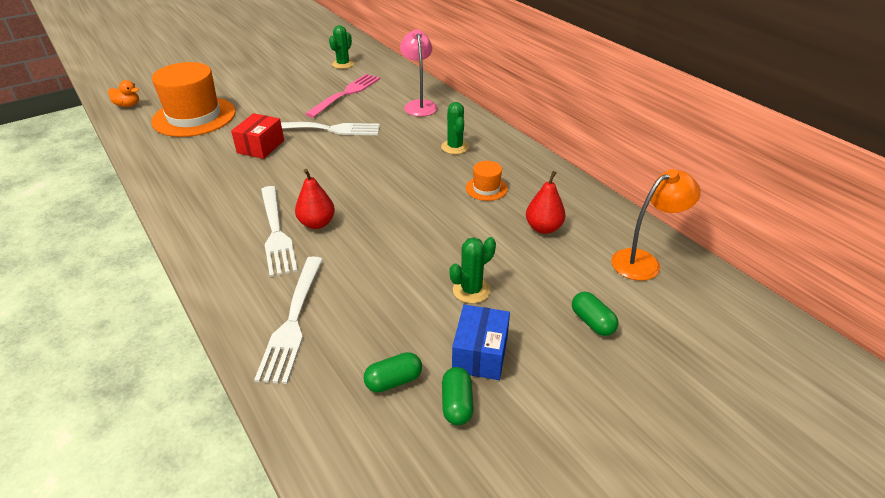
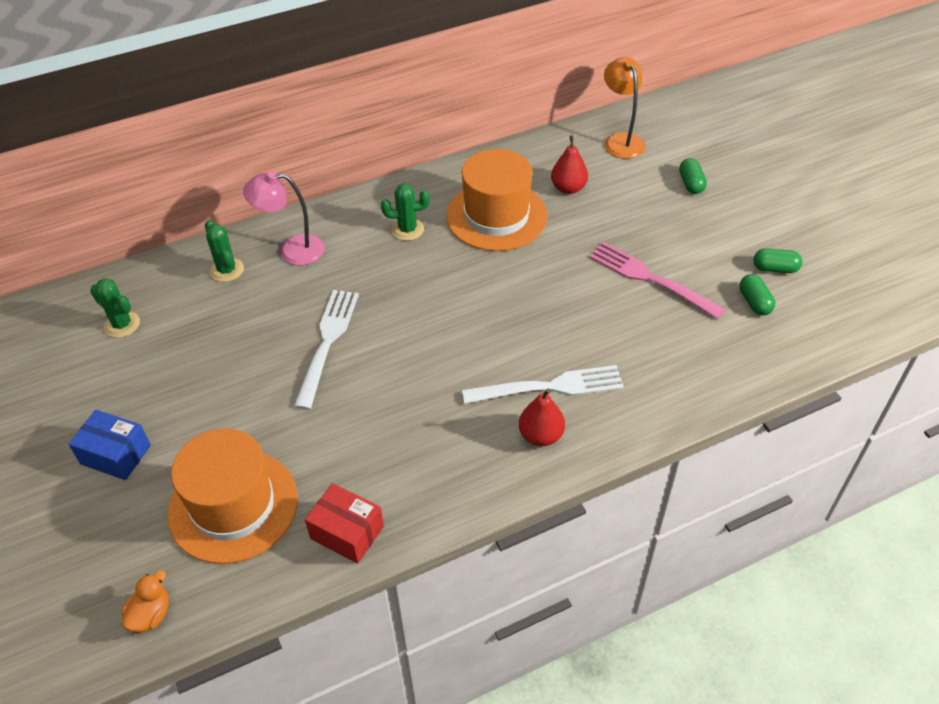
camera: 80 degrees left, 10 degrees up
red box [231,113,284,159] -> red box moved to [305,483,384,564]
white fork [254,257,323,384] -> none
red pear [295,169,335,229] -> red pear moved to [519,388,565,446]
pink fork [305,74,380,118] -> pink fork moved to [589,242,726,319]
green cactus [450,237,496,303] -> green cactus moved to [205,220,244,282]
blue box [452,305,510,380] -> blue box moved to [69,410,151,480]
orange hat [466,161,508,201] -> orange hat [446,149,547,251], size x2.27
green capsule [572,292,619,336] -> green capsule turned 75 degrees counterclockwise [679,158,707,194]

